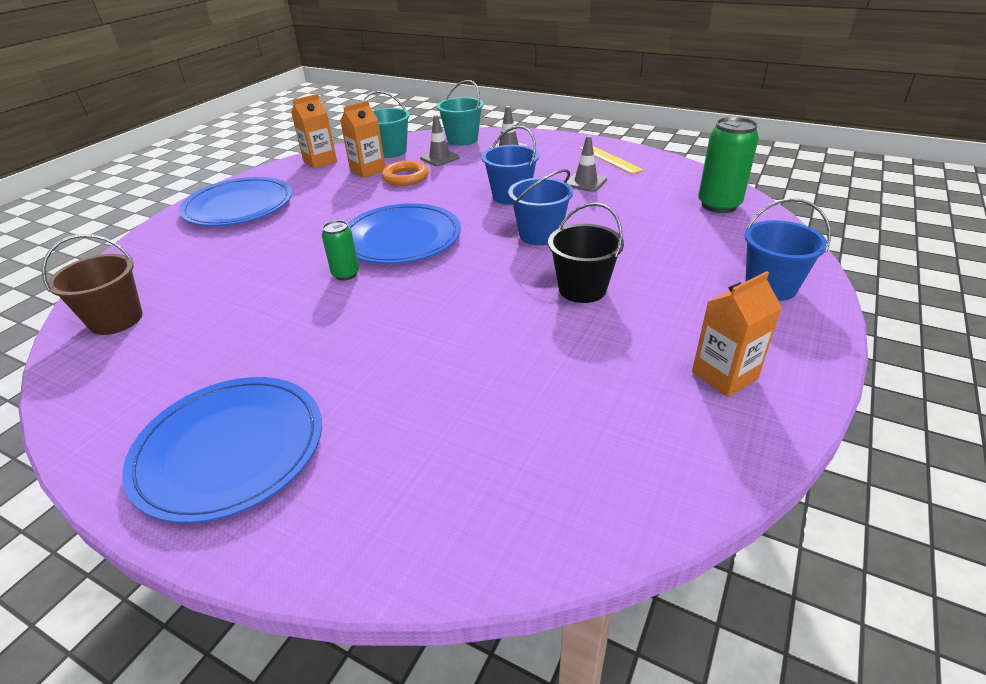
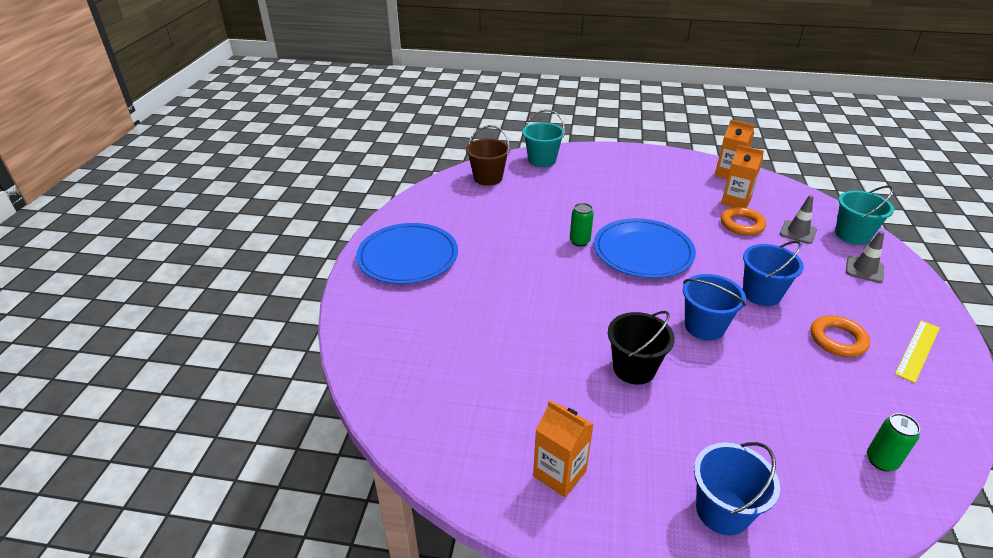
camera: 70 degrees right, 0 degrees up
blue plate [179,177,292,226] -> none
turquoise bucket [363,91,410,158] -> turquoise bucket moved to [523,110,565,167]
grey traffic cone [566,136,607,192] -> orange ring [810,315,870,357]
green can [698,117,759,213] -> green can [867,413,920,471], size x0.58

